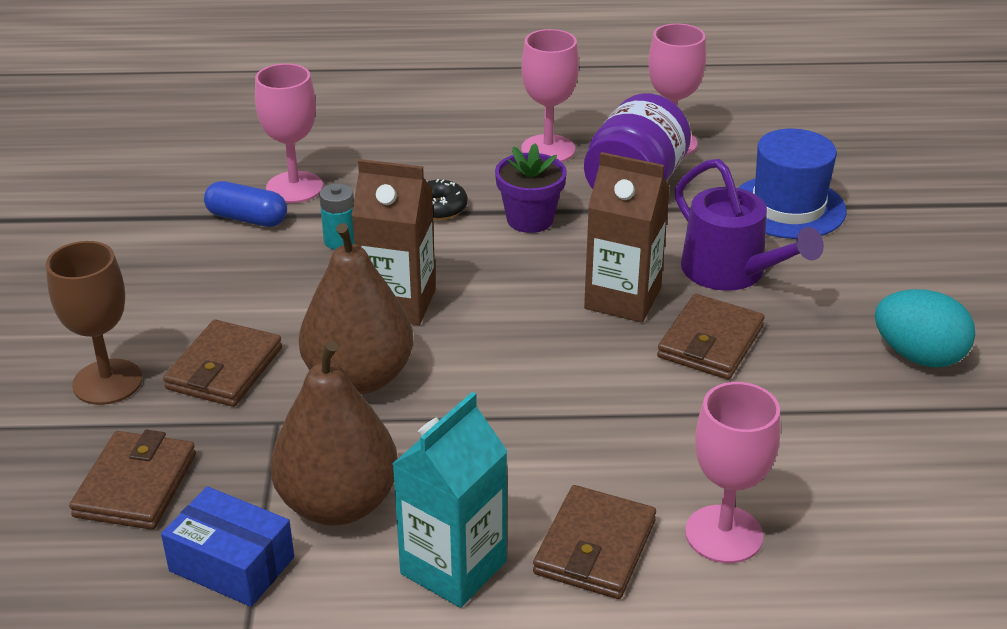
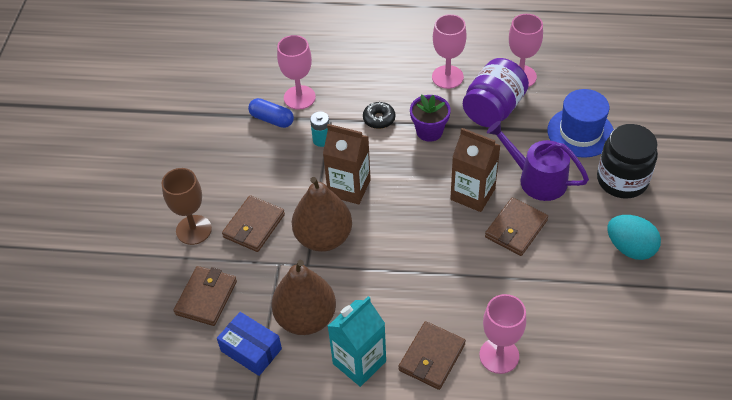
camera: 10 degrees right, 15 degrees up
purple watering can [675,159,824,291] -> purple watering can turned 150 degrees clockwise [487,121,589,201]
none -> black jar [597,124,658,199]

